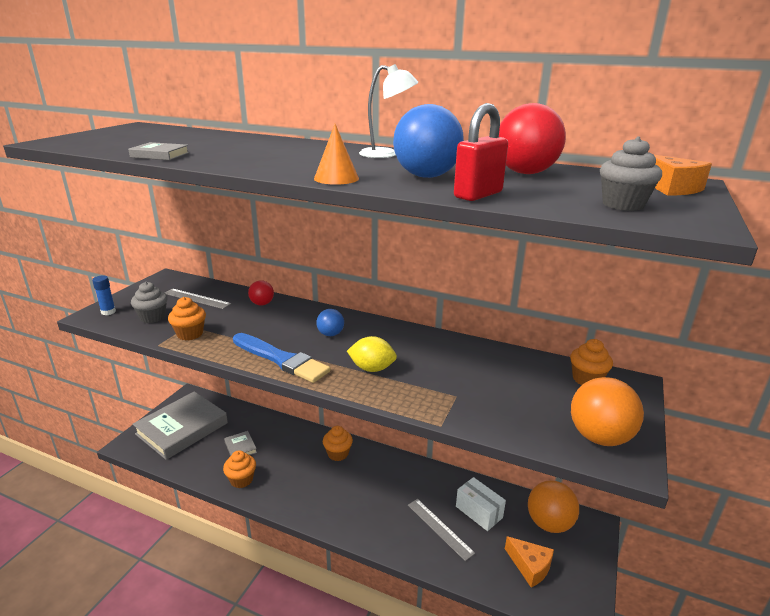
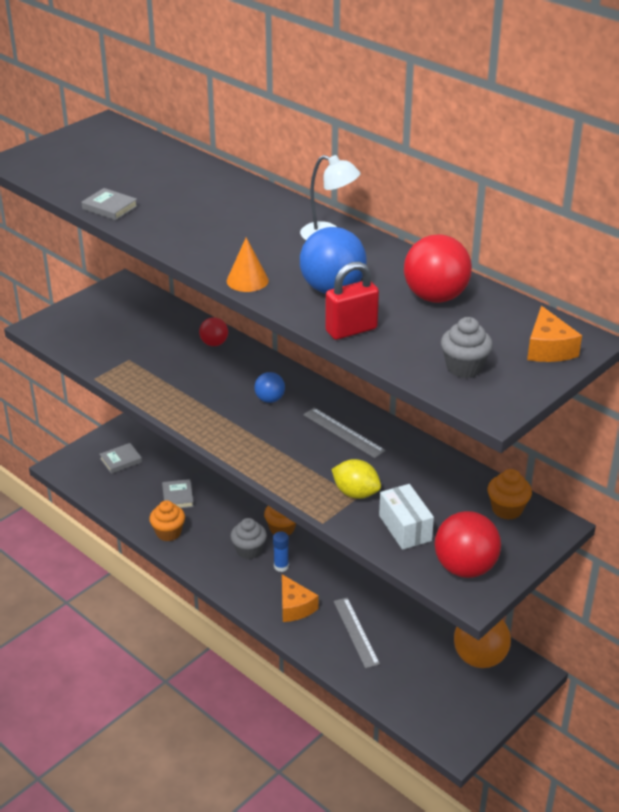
camera: 20 degrees right, 10 degrees up
blue glue stick [92,276,116,315] -> blue glue stick moved to [273,532,289,572]
grey cupcake [131,282,168,323] -> grey cupcake moved to [230,518,267,559]
grey book [132,391,228,460] -> grey book [100,443,142,474], size x0.41
grey ruler [165,288,231,309] -> grey ruler moved to [303,408,386,458]
orange cupcake [168,297,206,341] -> none
blue brush [233,333,330,383] -> none
yellow lemon [347,336,397,372] -> yellow lemon moved to [331,459,381,499]
white box [456,477,506,531] -> white box moved to [379,484,434,550]
orange cheese [505,536,554,587] -> orange cheese moved to [282,574,319,622]
orange ball [571,377,644,446] -> red ball [435,511,501,578]

